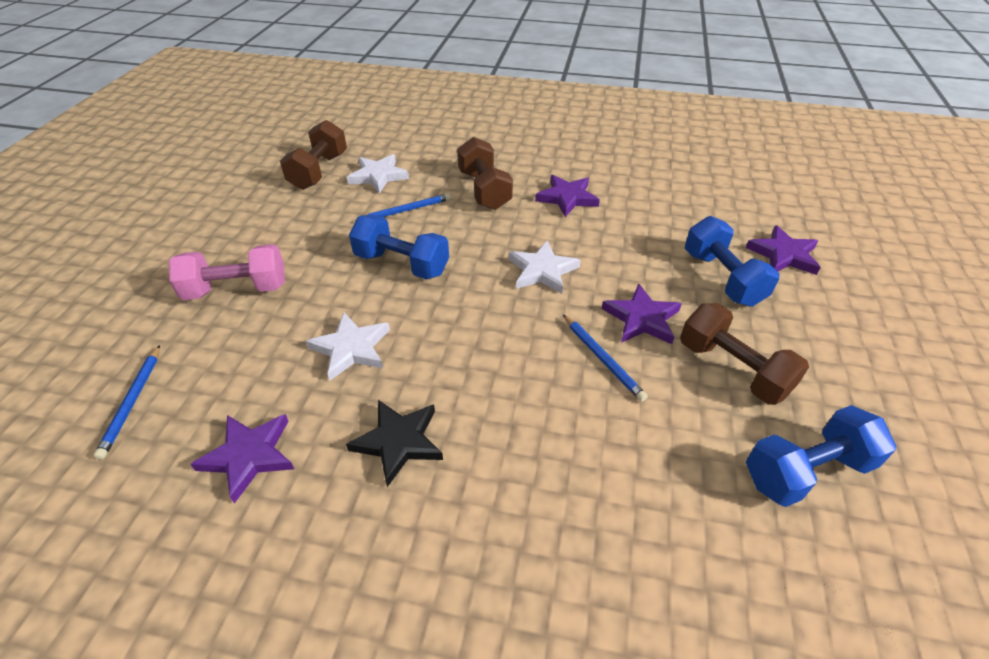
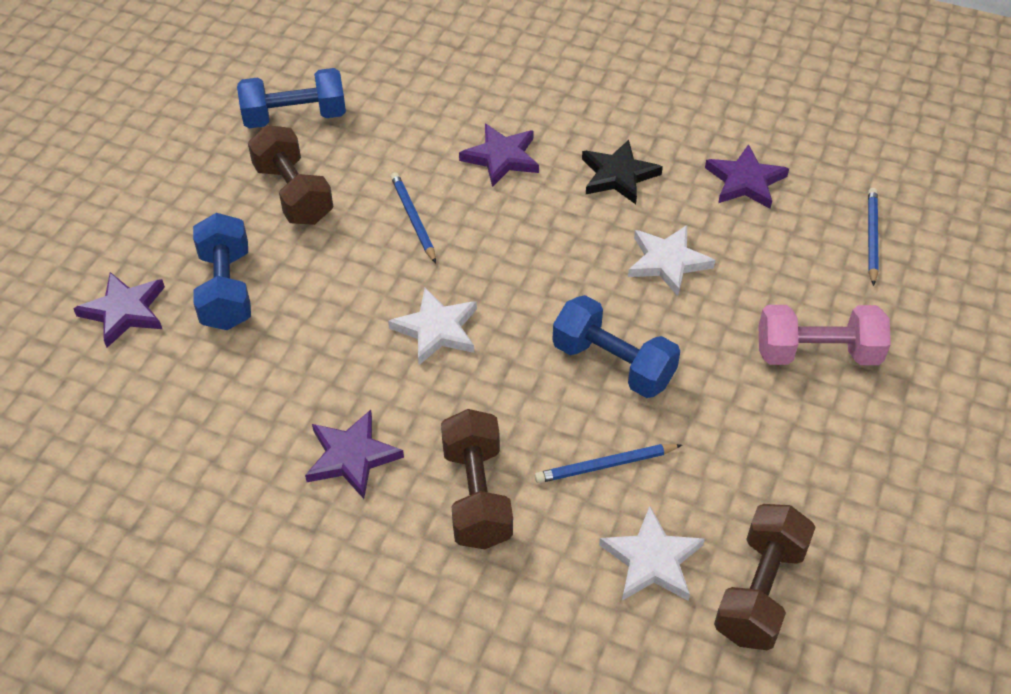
camera: 170 degrees left, 5 degrees up
purple star [602,284,682,344] -> purple star moved to [459,124,539,187]

